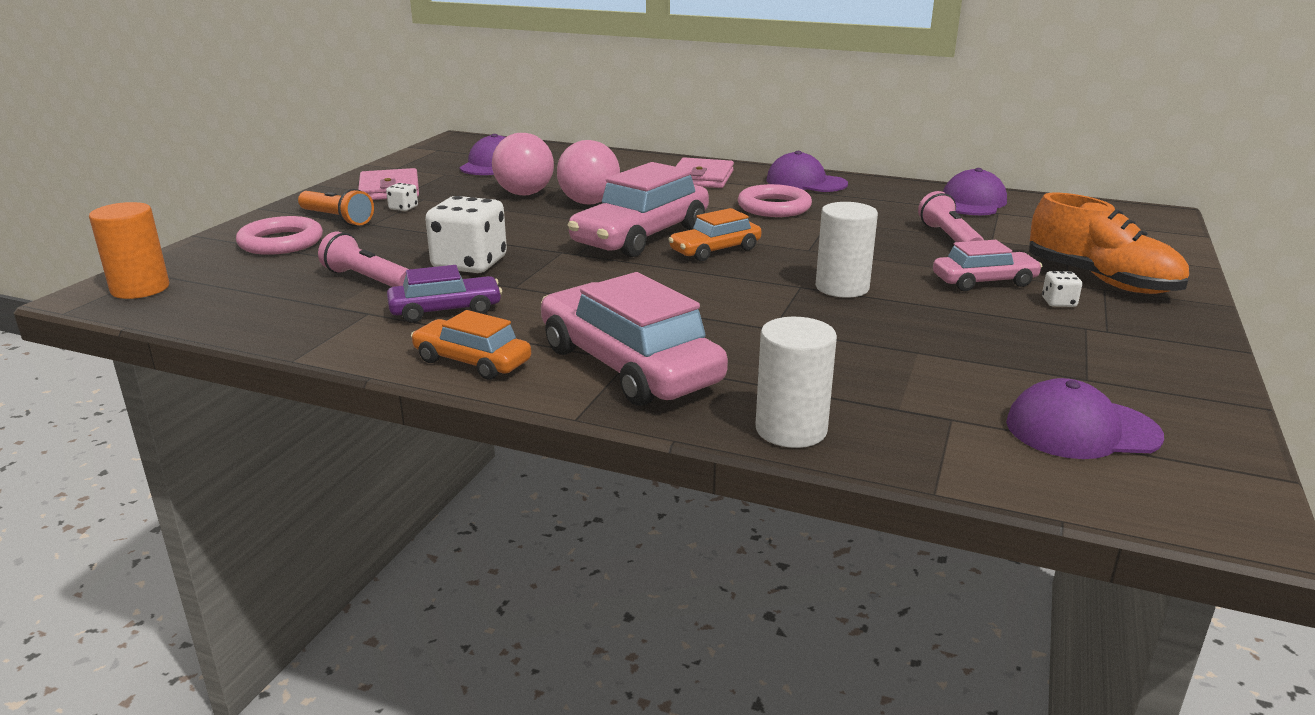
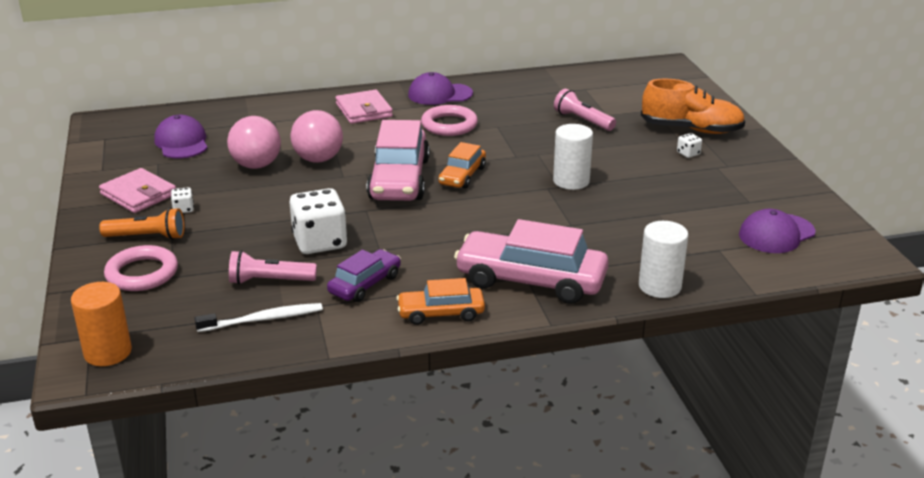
camera: 35 degrees left, 5 degrees up
pink car [933,240,1043,291] -> none
purple cap [943,168,1007,215] -> none
none -> white toothbrush [195,303,323,332]

